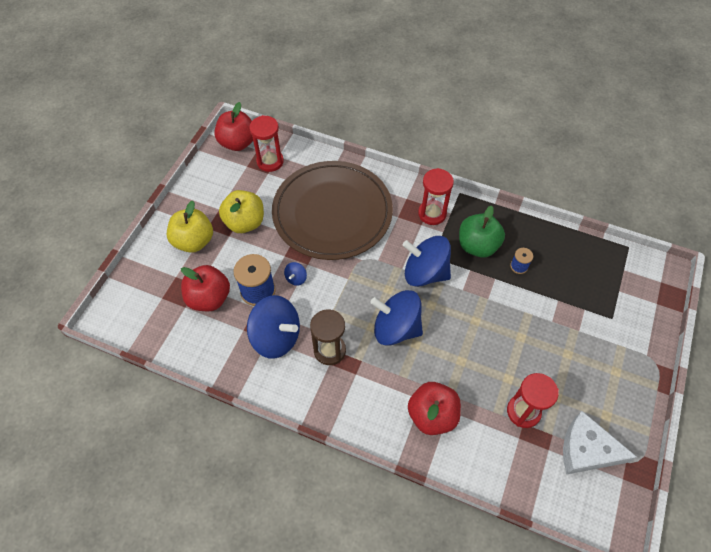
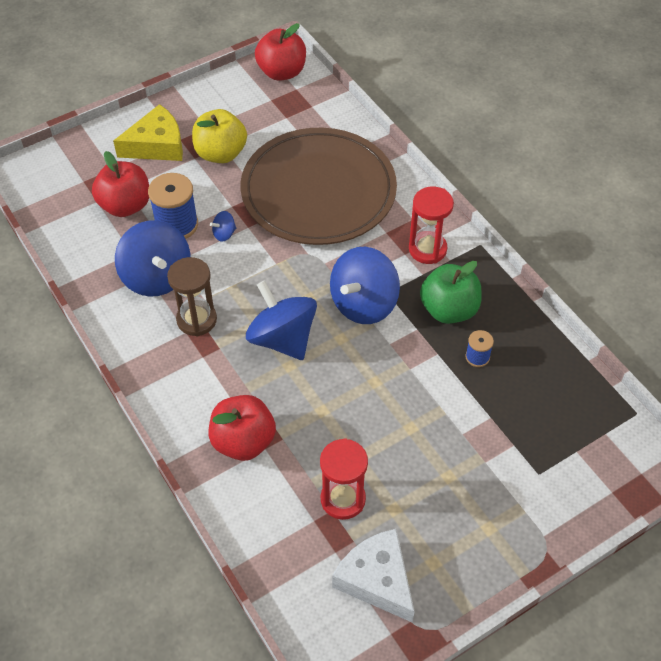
camera: 35 degrees right, 5 degrees down
yellow apple [167,201,213,253] -> yellow cheese [113,104,183,161]
red hourglass [249,115,284,172] -> none
blue spinning top [402,236,451,287] -> blue spinning top turned 105 degrees counterclockwise [330,247,400,324]

